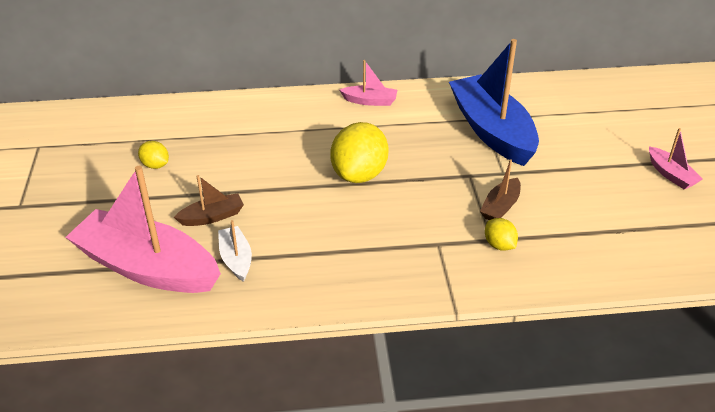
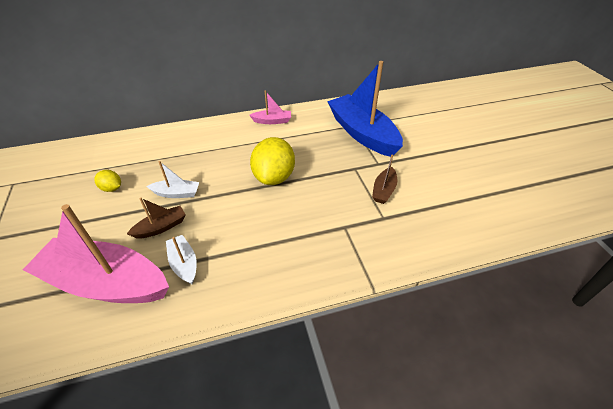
camera: 10 degrees left, 5 degrees up
yellow lemon [485,218,518,251] -> none
pink boat [649,128,703,189] -> none
none -> white boat [147,161,199,198]

